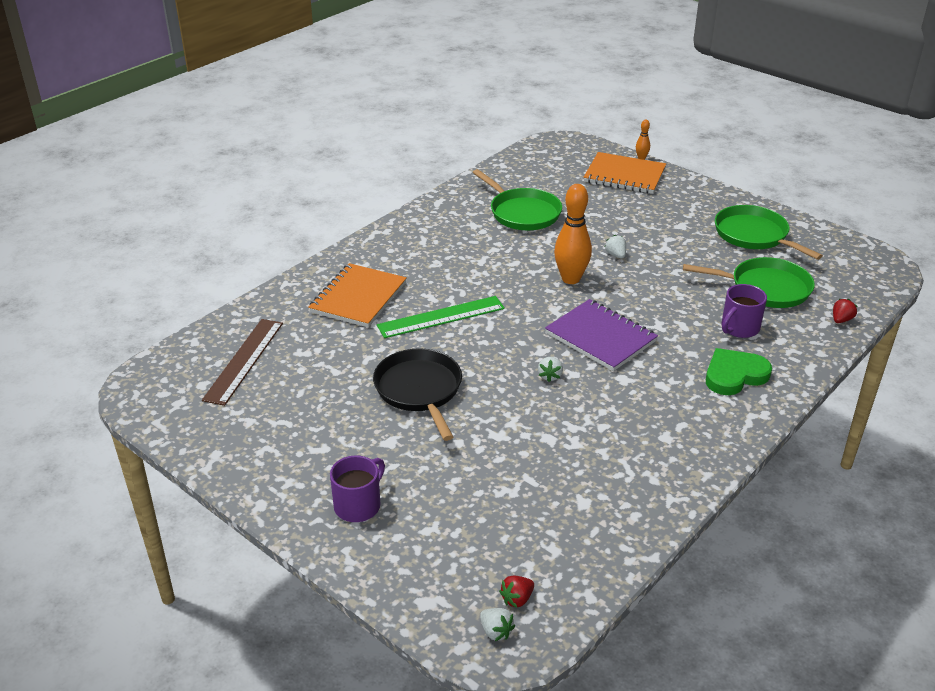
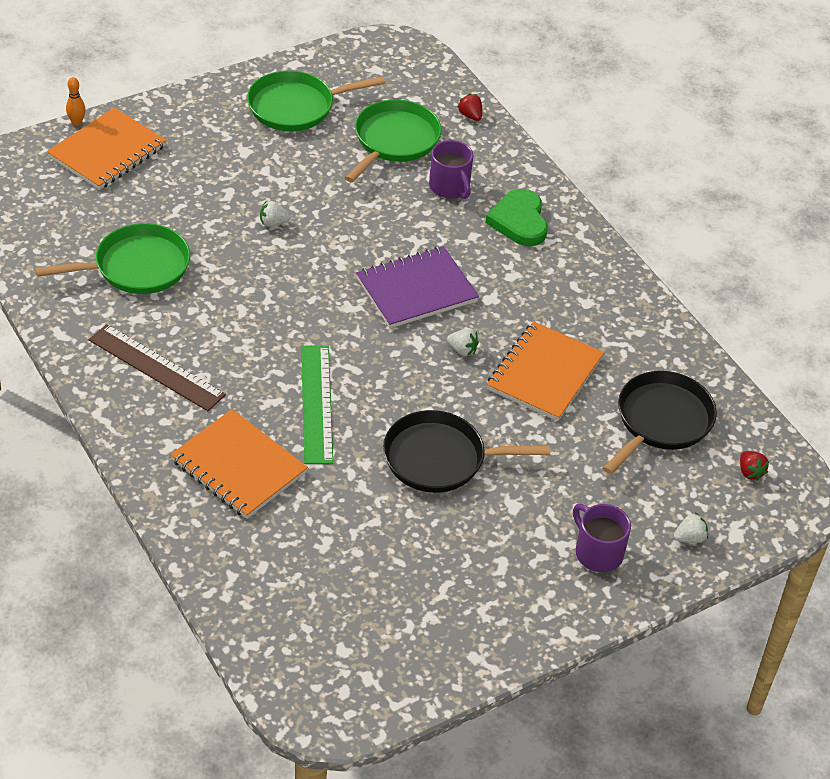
camera: 75 degrees left, 10 degrees up
brown ruler [202,319,283,406] -> brown ruler moved to [89,324,226,411]
white strawberry [480,608,515,641] -> white strawberry moved to [674,513,708,543]
orange bowling pin [554,184,592,284] -> none
none -> orange notebook [487,321,604,421]
none -> black pan [603,371,717,474]

